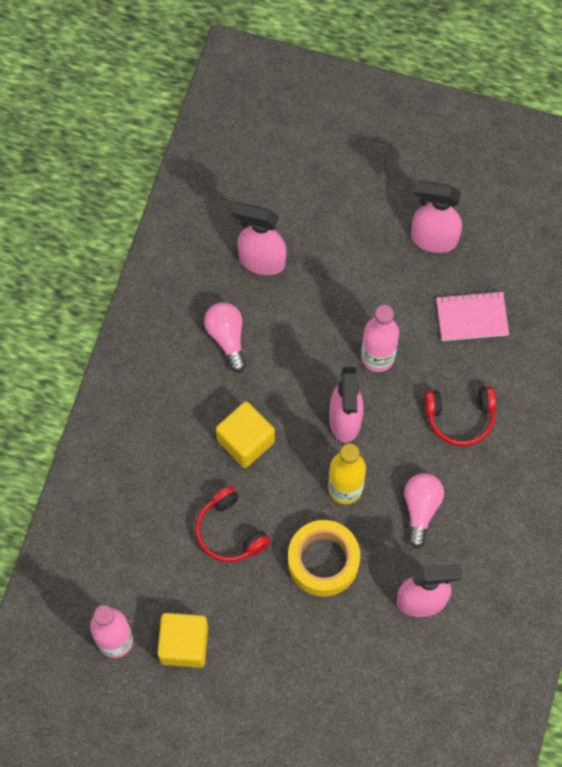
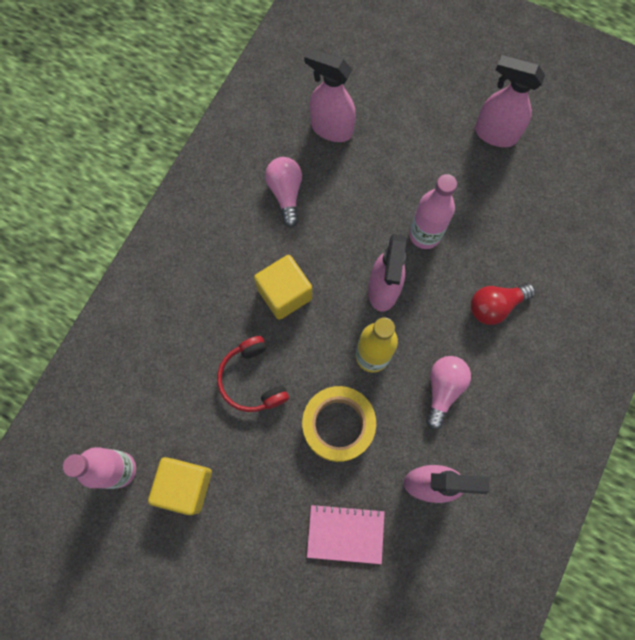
camera: 10 degrees right, 5 degrees up
red headphones [424,386,496,447] -> red light bulb [471,283,536,325]
pink notebook [436,291,509,341] -> pink notebook moved to [307,504,385,564]

